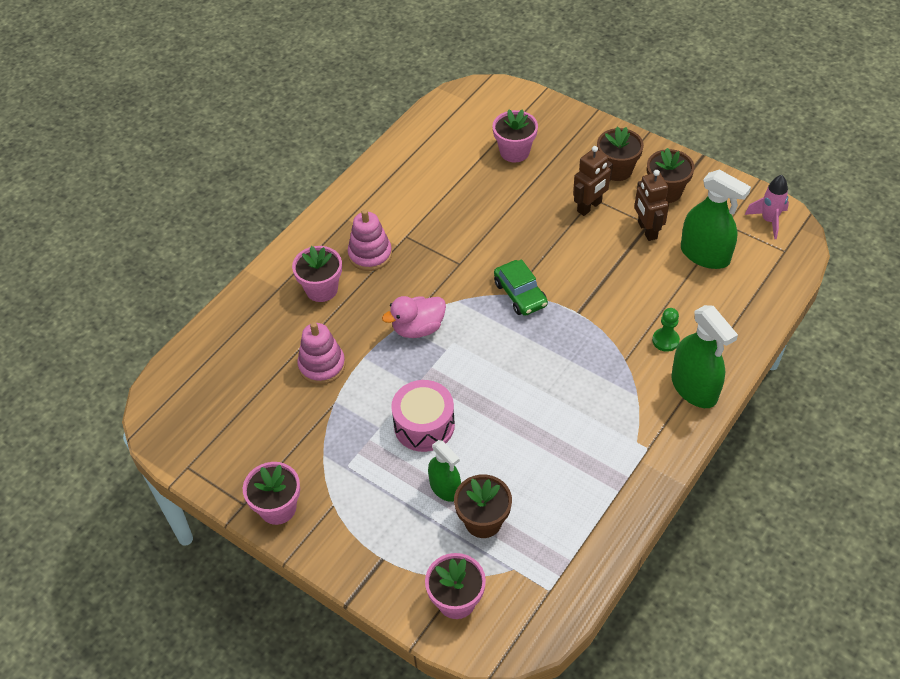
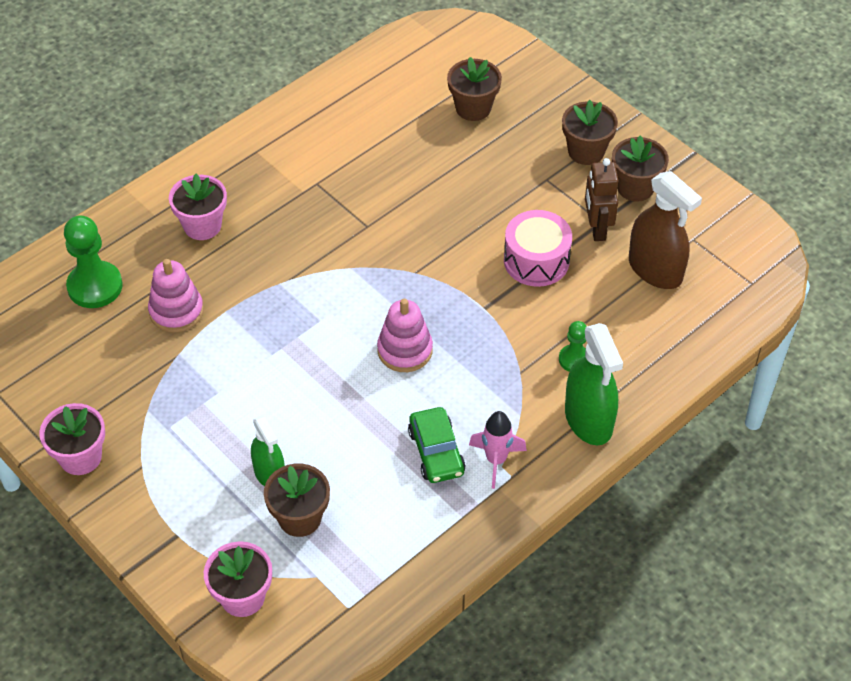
camera: 10 degrees right, 0 degrees up
pink stacking toy [348,209,392,271] -> pink stacking toy moved to [377,299,433,372]
pink duck [382,296,446,338] -> none
pink drum [391,380,455,452] -> pink drum moved to [504,210,572,287]
pink flower pot [492,109,538,163] -> brown flower pot [447,57,502,121]
green car [494,259,548,316] -> green car moved to [408,407,466,483]
brown robot [573,146,613,216] -> none
green spray bottle [681,169,751,269] -> brown spray bottle [629,171,702,289]
pink rocket [745,175,789,239] -> pink rocket moved to [469,411,527,489]
none -> green pawn [64,215,123,308]

